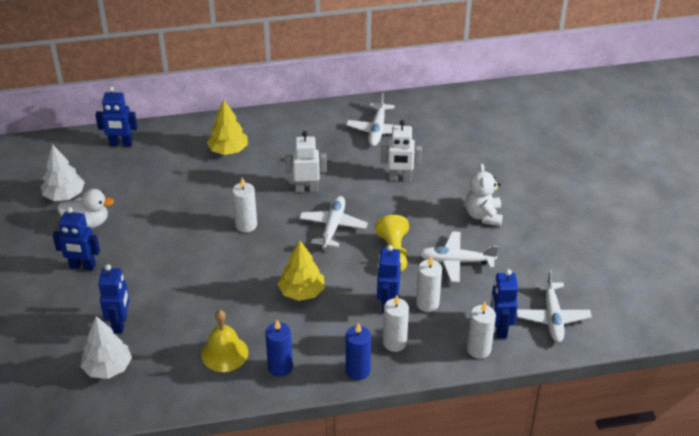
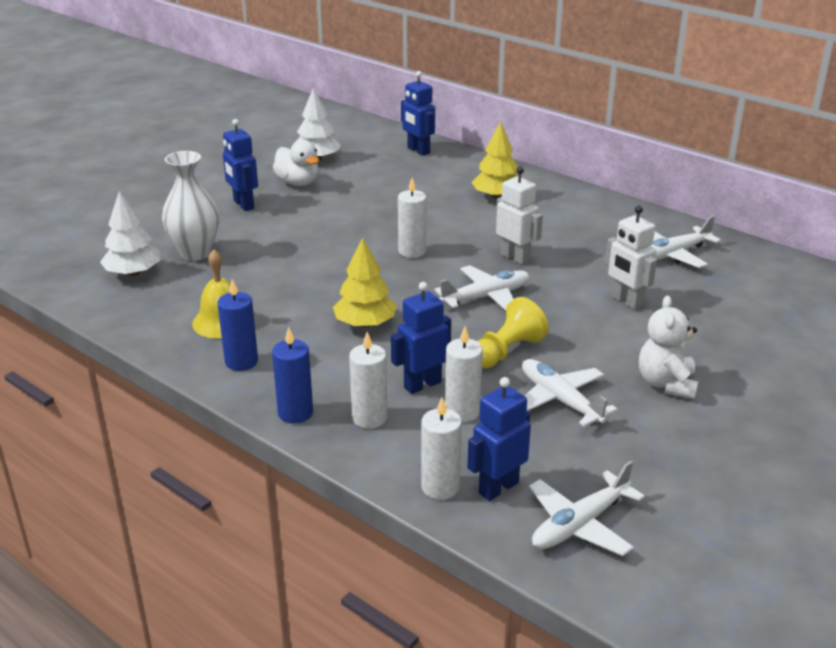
camera: 50 degrees right, 10 degrees down
blue robot [98,264,130,334] -> white vase [162,151,219,261]
white teddy bear [465,164,503,226] -> white teddy bear turned 45 degrees counterclockwise [639,296,699,399]

